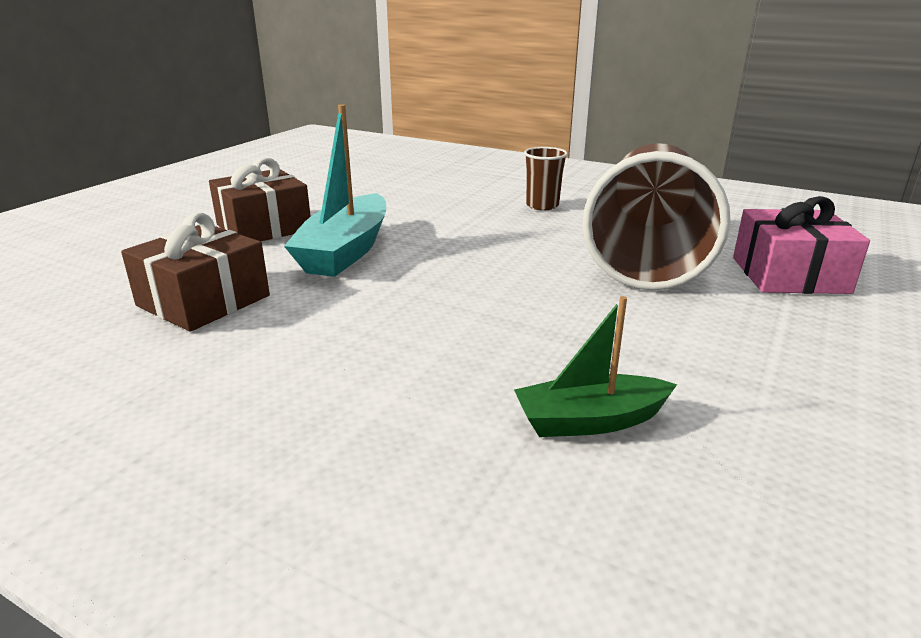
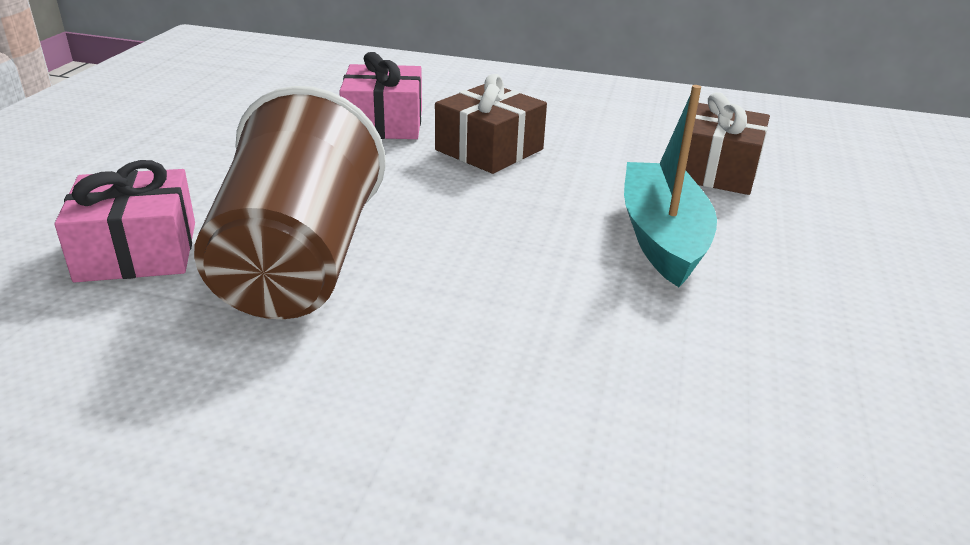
camera: 165 degrees right, 5 degrees up
brown gift [209,158,311,241] -> brown gift moved to [435,74,547,174]
green boat [514,296,677,437] -> pink gift [339,52,422,139]
brown cup [524,147,568,210] -> none

